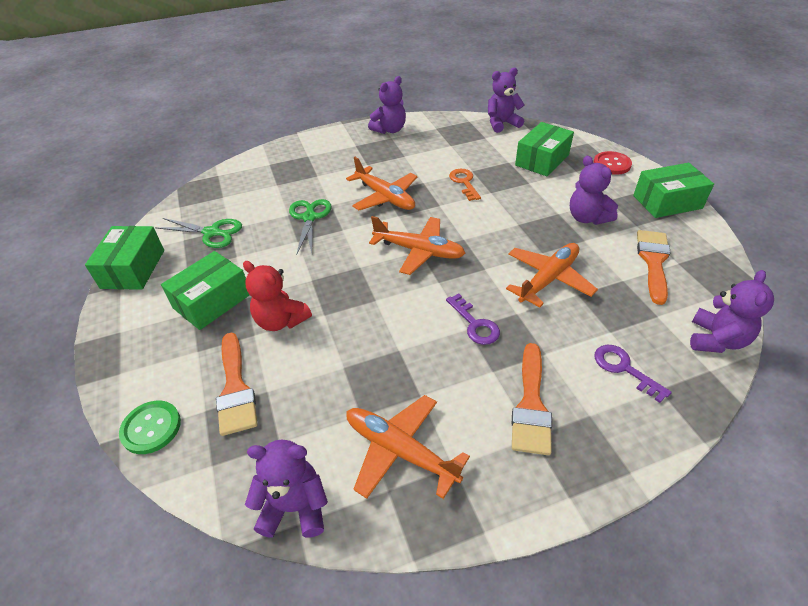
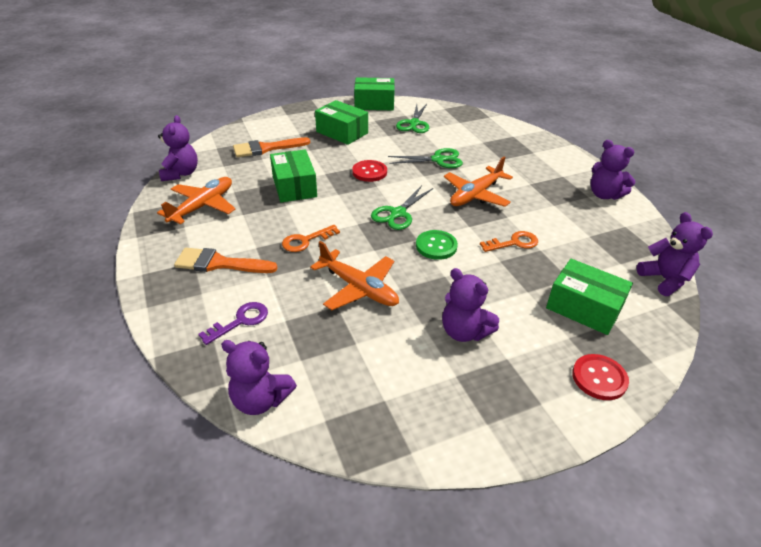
camera: 85 degrees right, 5 degrees down
green button [119,401,181,454] -> green button moved to [416,230,458,260]
red teddy bear [243,261,312,331] -> none
orange plane [369,216,465,275] -> green scissors [371,185,433,230]
purple key [446,293,500,345] -> orange key [282,225,340,252]
purple teddy bear [570,156,618,225] -> purple teddy bear turned 105 degrees counterclockwise [442,268,499,342]
green box [633,163,714,218] -> green box moved to [270,150,317,203]
orange brush [637,230,671,305] -> none
none -> red button [352,160,387,182]

